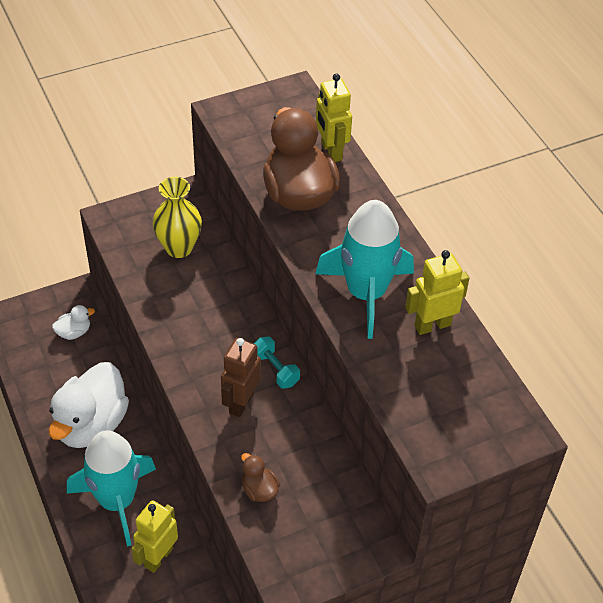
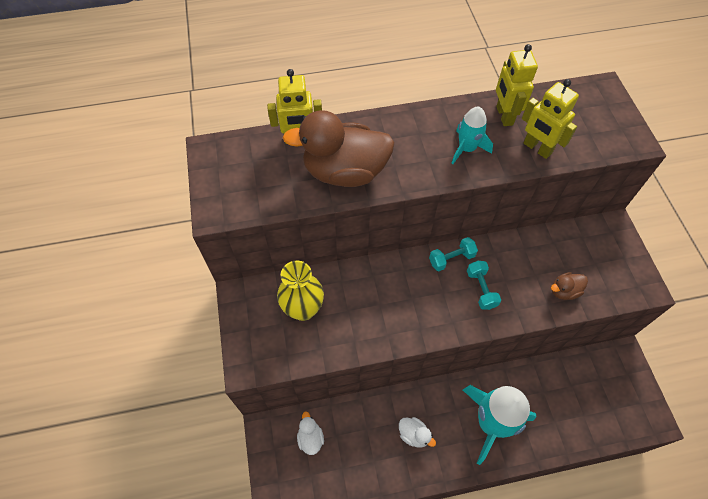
camera: 75 degrees left, 10 degrees up
white duck [49,362,129,448] -> white duck [399,417,436,448], size x0.44
yellow robot [131,500,178,573] -> yellow robot moved to [522,79,579,159]
brown robot [221,338,261,417] -> turquoise dumbbell [467,261,501,310]
turquoise rocket [315,200,414,339] -> turquoise rocket [451,107,493,164], size x0.53

